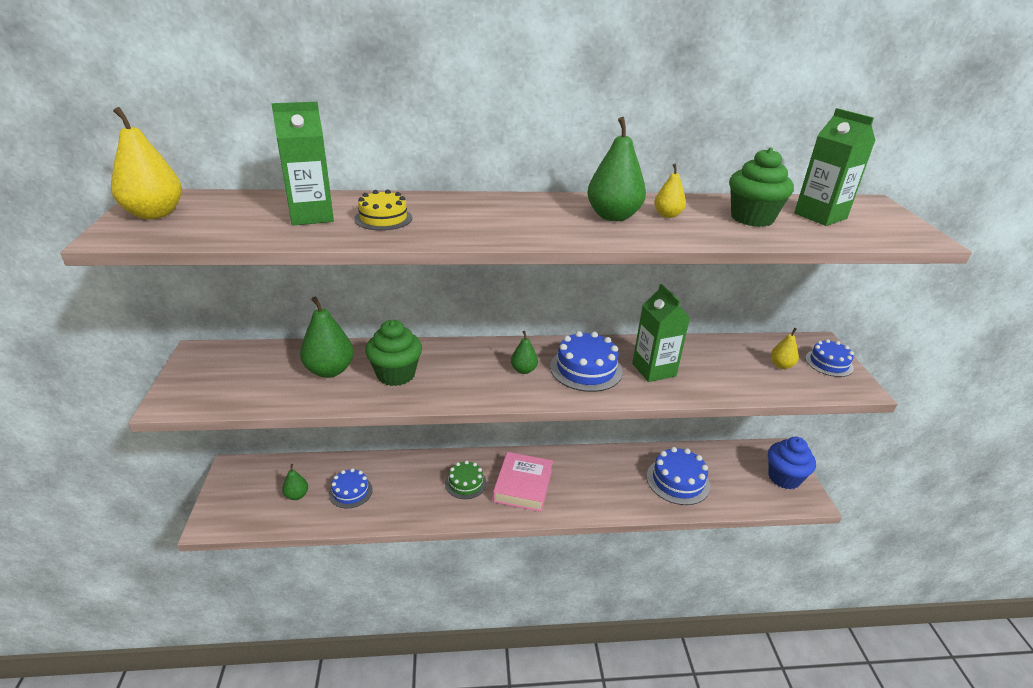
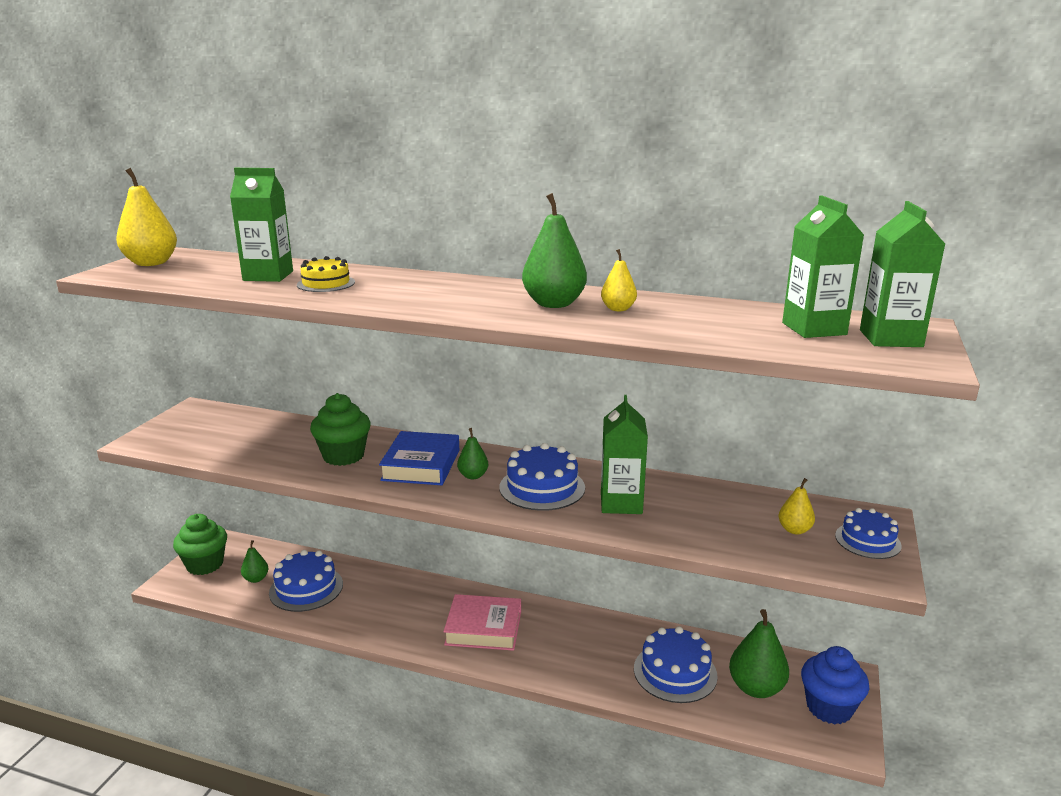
camera: 25 degrees right, 10 degrees down
green pear [300,297,354,378] -> green pear moved to [729,609,789,698]
blue cake [329,468,373,508] -> blue cake [269,550,343,612], size x1.54
green cake [445,461,487,499] -> none
pink book [493,452,553,512] -> pink book turned 60 degrees clockwise [443,594,521,651]
green cupcake [729,147,794,227] -> green cupcake moved to [173,514,227,575]
none -> blue book [379,431,459,485]
none -> green carton [860,201,945,347]

